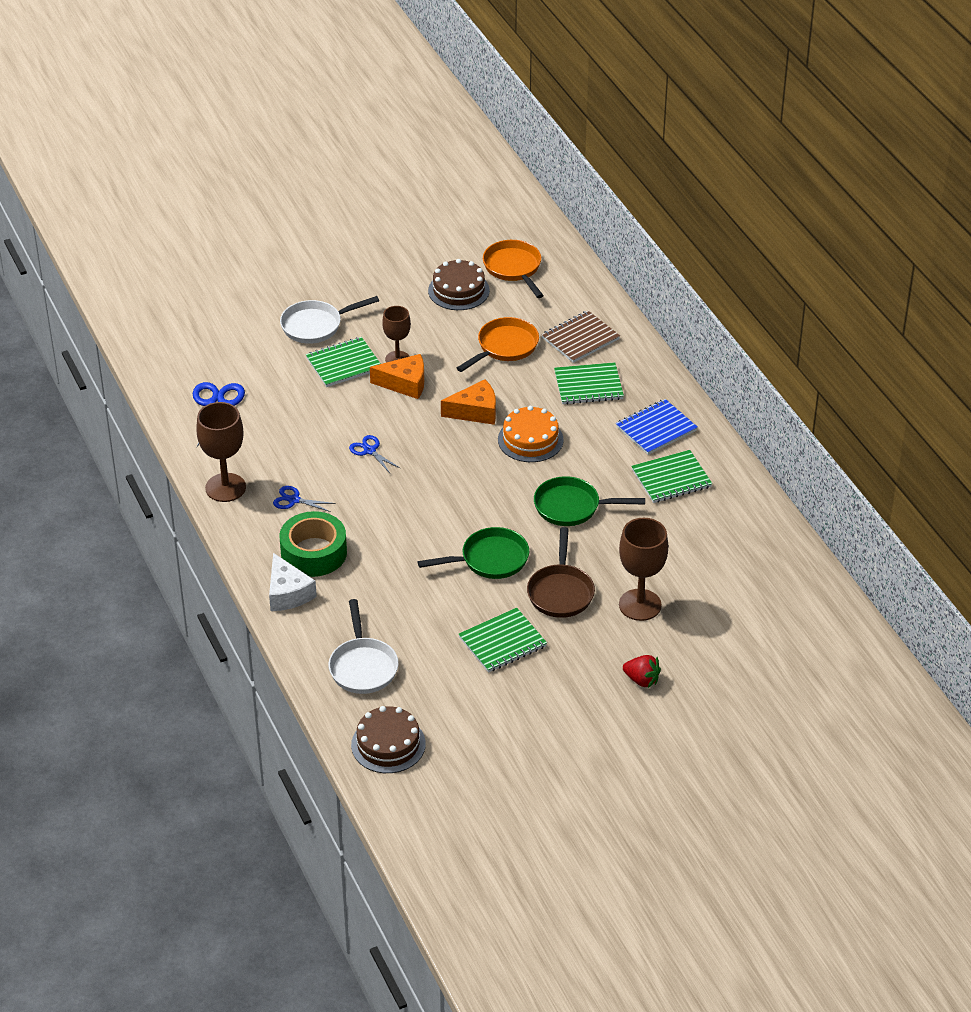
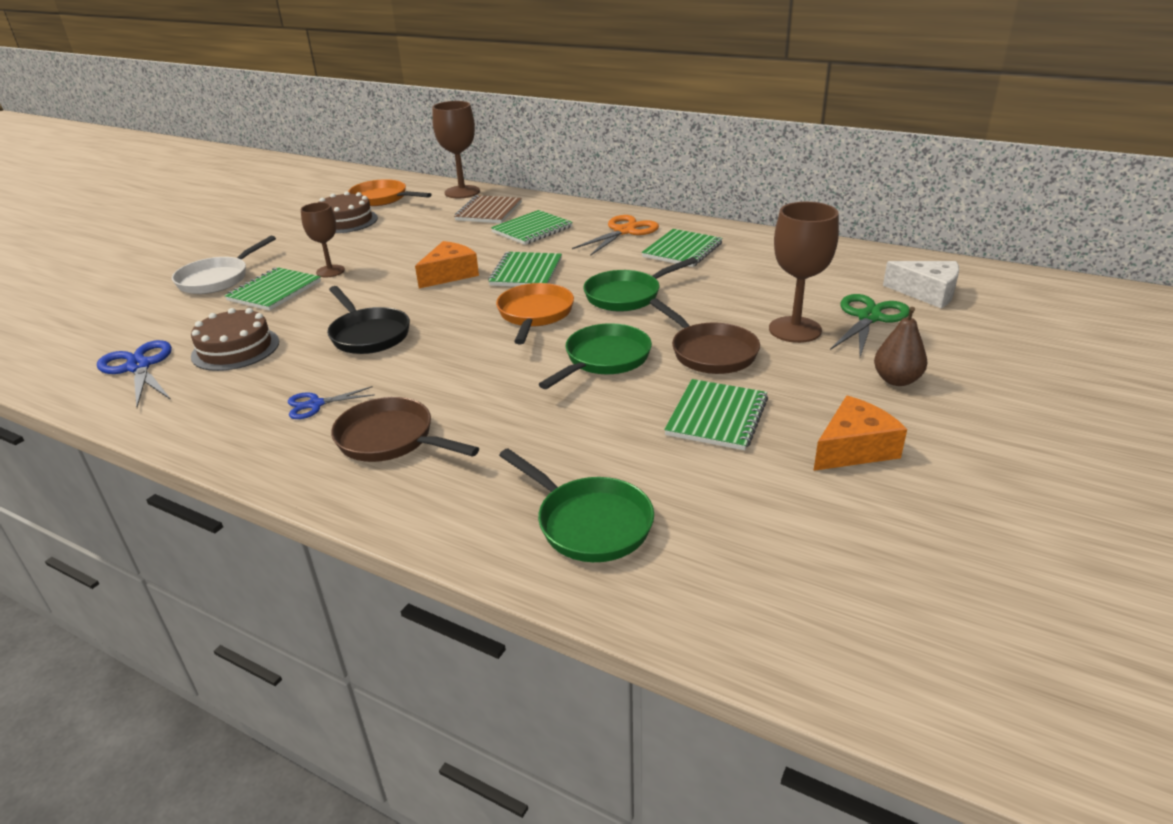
camera: 35 degrees left, 10 degrees down
brown goblet [196,402,246,502] -> brown goblet moved to [432,101,480,198]
white cheese [269,553,317,611] -> white cheese moved to [883,261,959,308]
green tape [279,511,347,577] -> brown pan [331,397,479,462]
white pan [328,599,399,694] -> green pan [499,448,654,562]
blue scissors [349,435,401,473] -> black pan [327,286,410,354]
brown cake [351,706,426,773] -> brown cake moved to [191,308,279,371]
orange cheese [370,354,424,399] -> orange cheese moved to [814,396,907,471]
orange pan [457,317,539,372] -> orange pan moved to [496,283,574,344]
orange cake [498,406,564,462] -> green notebook [488,252,562,287]
blue notebook [616,399,698,455] -> orange scissors [572,215,659,256]
red strawberry [623,655,661,688] -> brown pear [874,307,928,386]
none -> green scissors [830,294,909,357]

